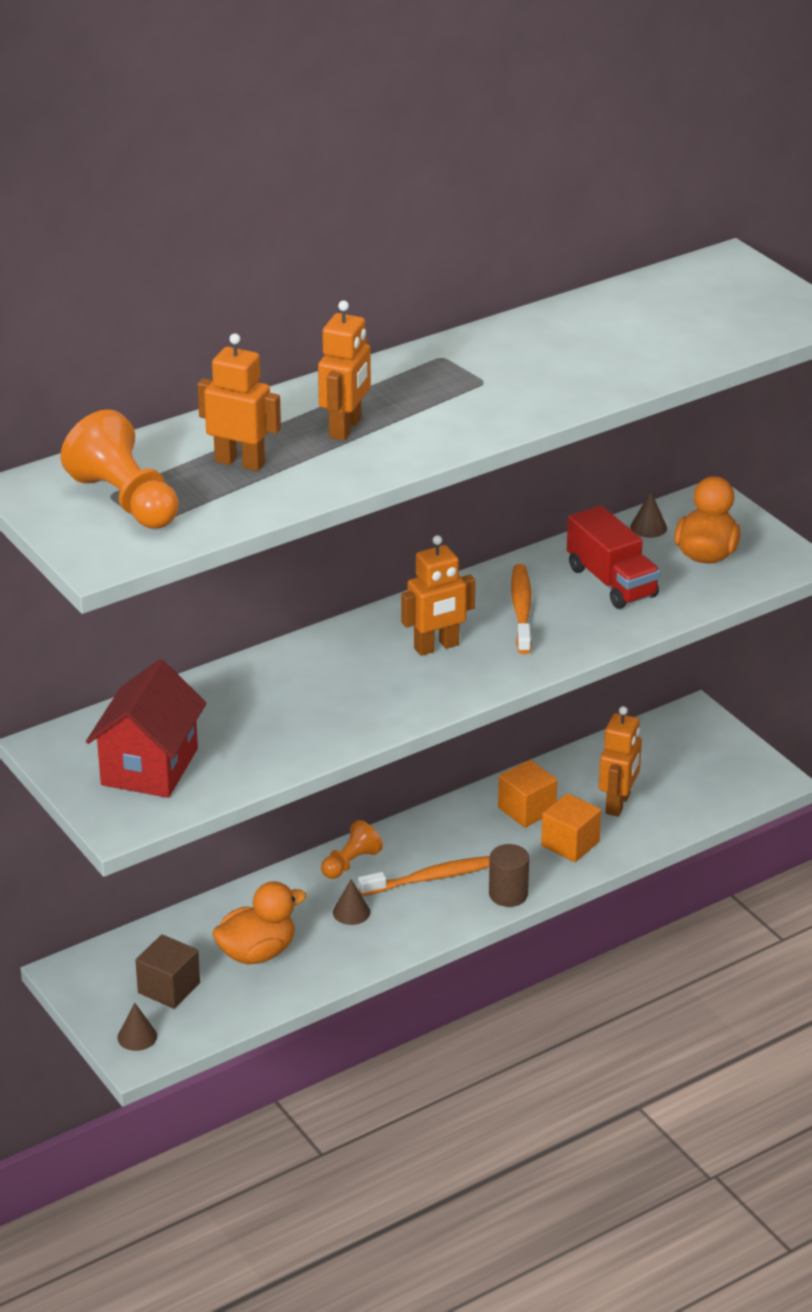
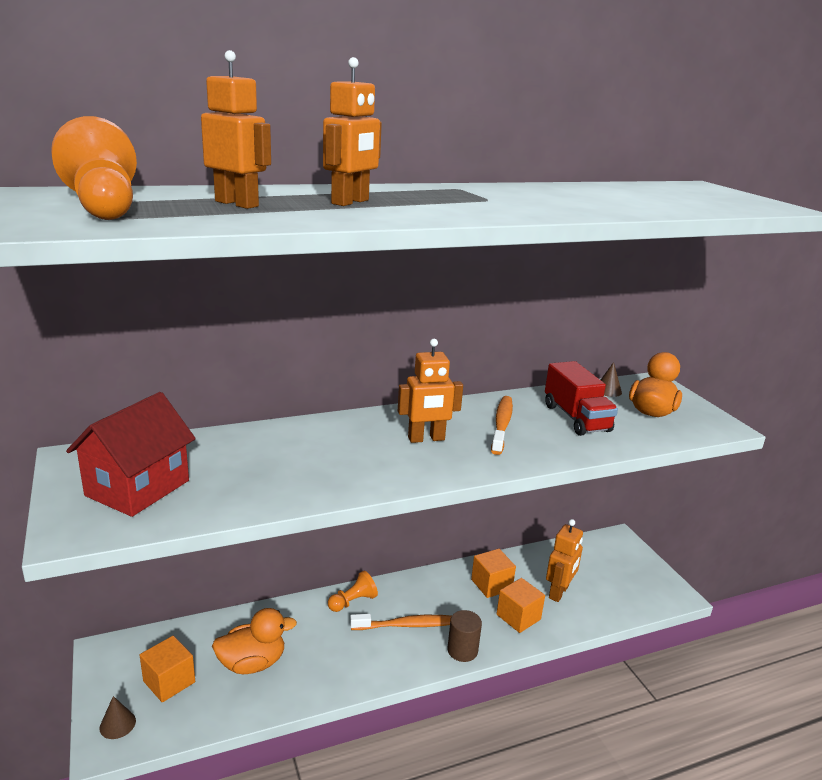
camera: 10 degrees right, 10 degrees down
brown cube [135,934,200,1009] -> orange cube [140,636,195,702]
brown cone [333,879,370,925] -> none

